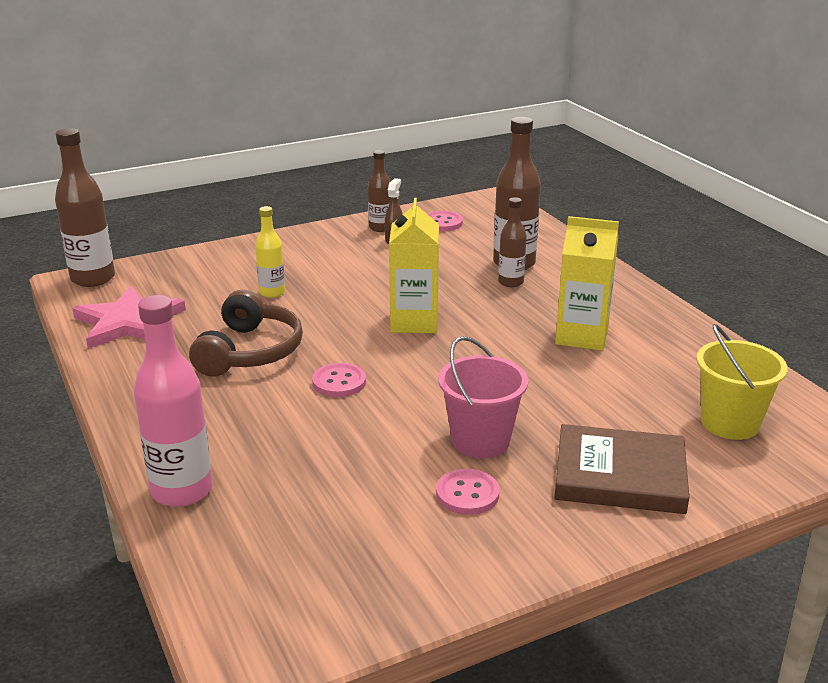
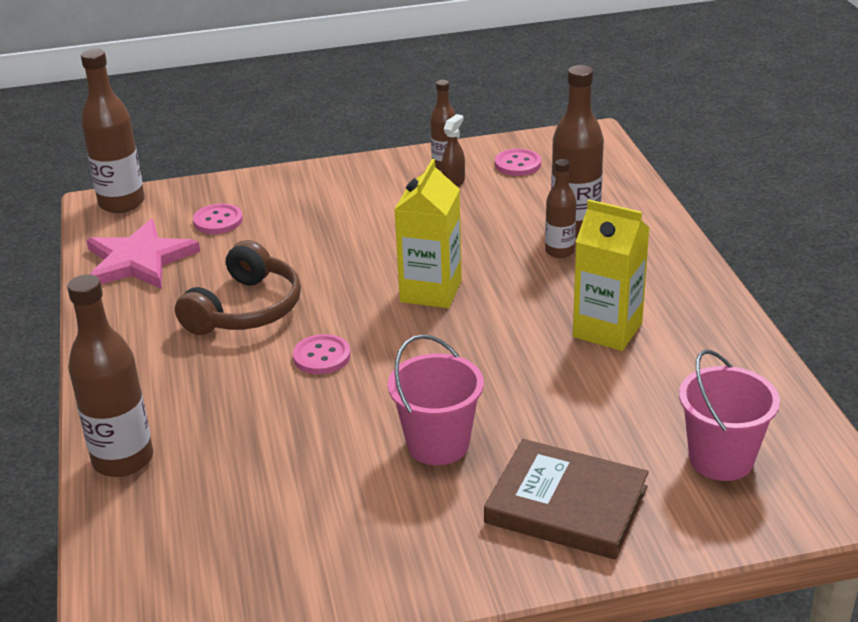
camera: 15 degrees right, 5 degrees up
pink bottle [134,295,212,507] -> brown bottle [67,275,153,477]
yellow bottle [255,206,285,298] -> none
pink button [436,469,500,515] -> pink button moved to [193,204,243,234]
yellow bucket [696,324,788,440] -> pink bucket [679,350,780,481]

